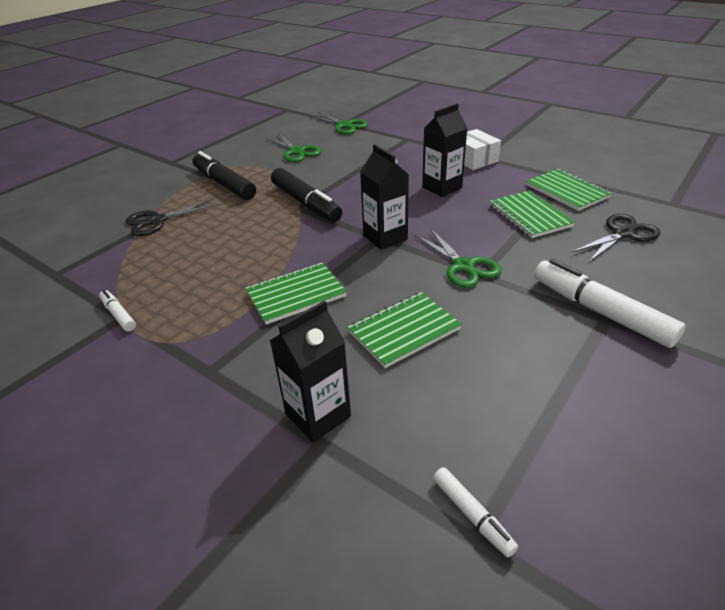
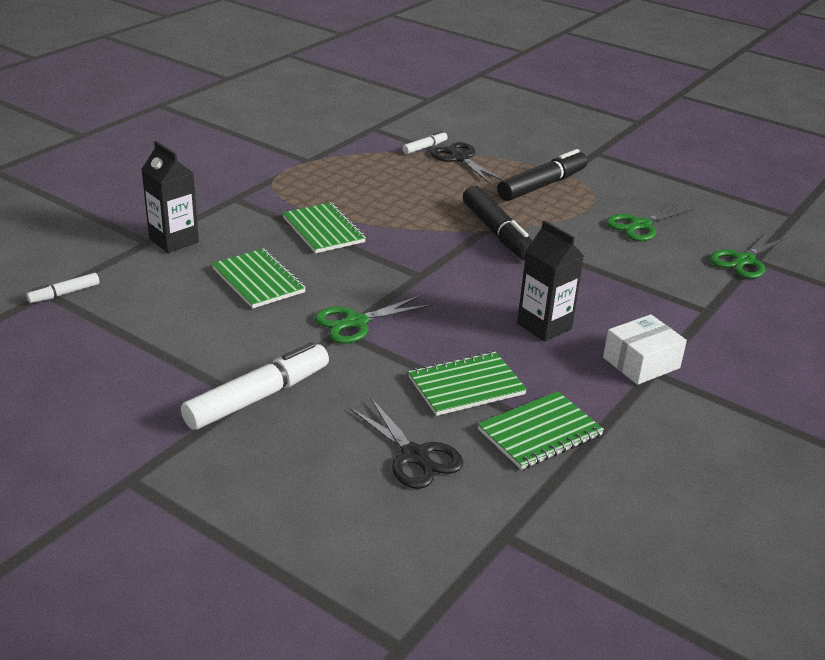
camera: 85 degrees right, 5 degrees down
white marker [99,290,136,331] -> white marker moved to [402,131,448,154]
black marker [271,168,342,222] -> black marker turned 75 degrees counterclockwise [463,186,532,261]
black carton [360,144,409,250] -> none

